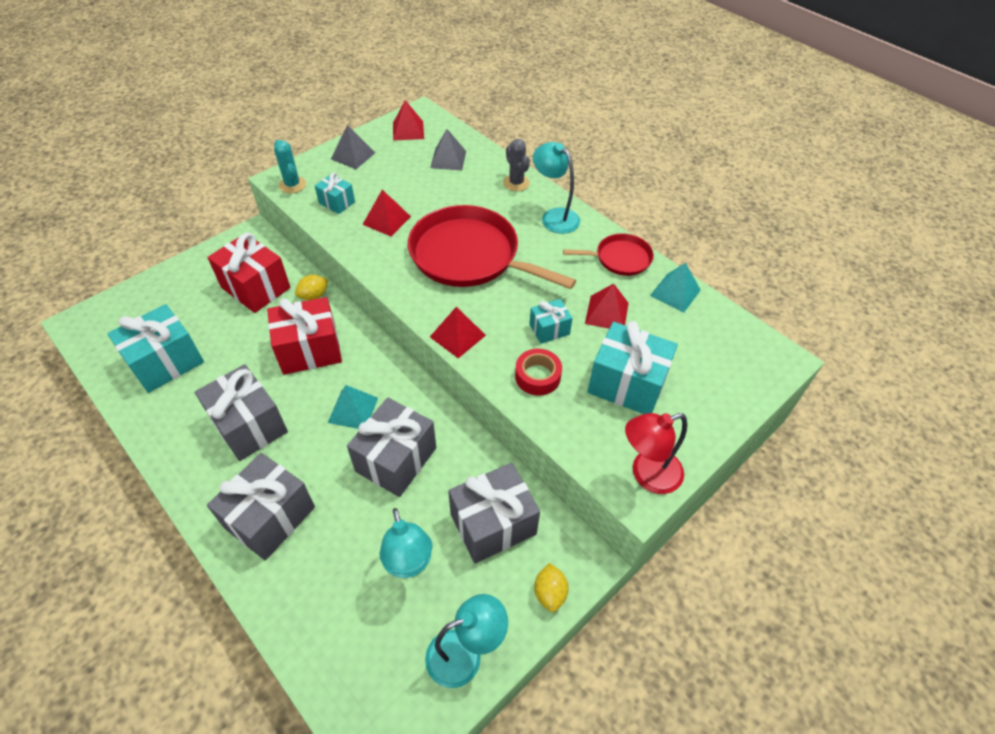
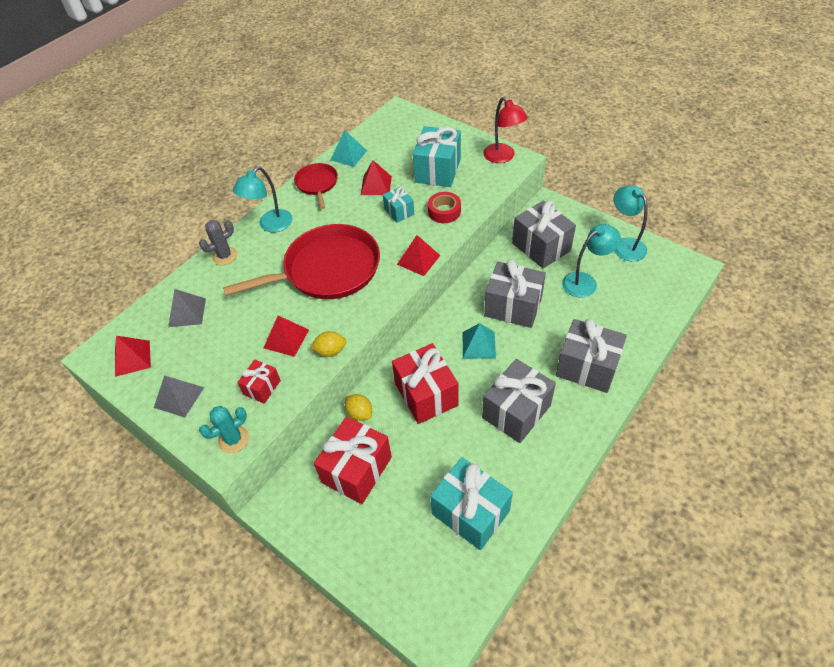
camera: 95 degrees left, 0 degrees up
turquoise gift [315,173,355,214] -> red gift [237,359,281,404]
red pan [408,205,576,289] -> red pan turned 135 degrees counterclockwise [223,224,380,299]
yellow lemon [534,563,569,612] -> yellow lemon moved to [310,331,347,357]

